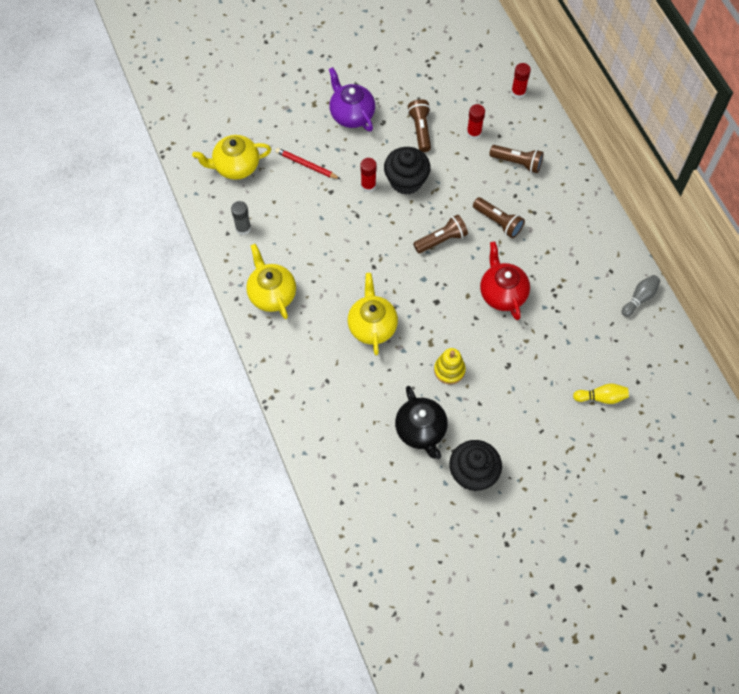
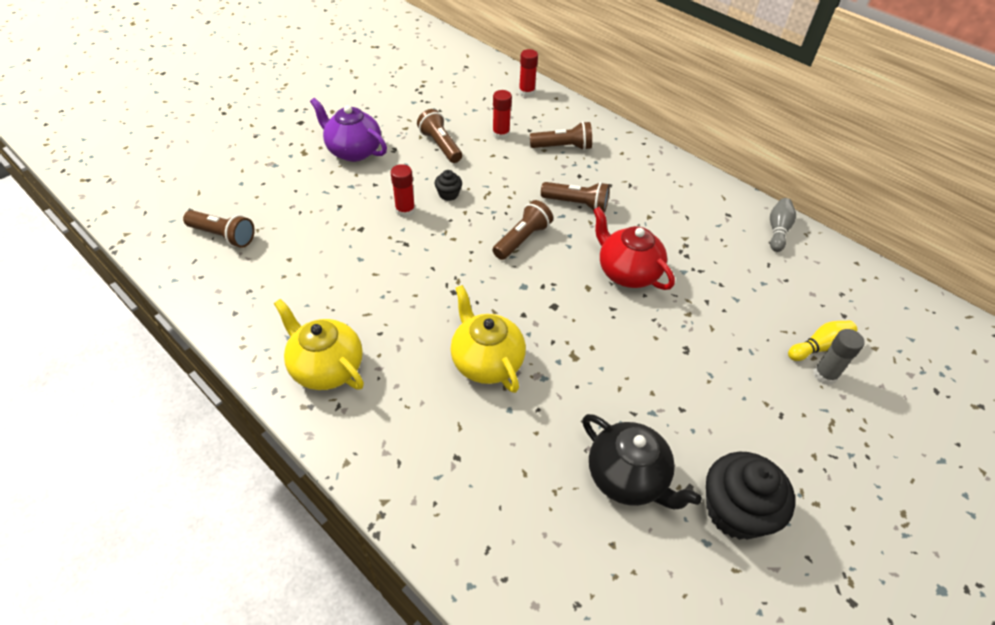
camera: 25 degrees left, 15 degrees down
yellow teapot [192,135,271,180] -> brown flashlight [183,210,255,248]
grey glue stick [231,201,251,235] -> grey glue stick moved to [813,329,865,385]
red pencil [275,148,340,179] -> none
black cupcake [384,147,431,195] -> black cupcake [435,170,462,201], size x0.47
yellow stacking toy [434,348,466,385] -> none

